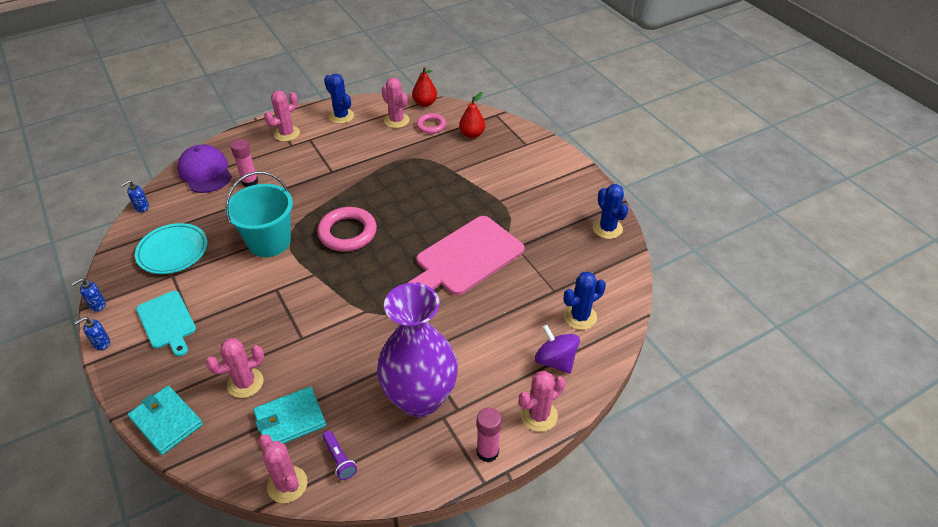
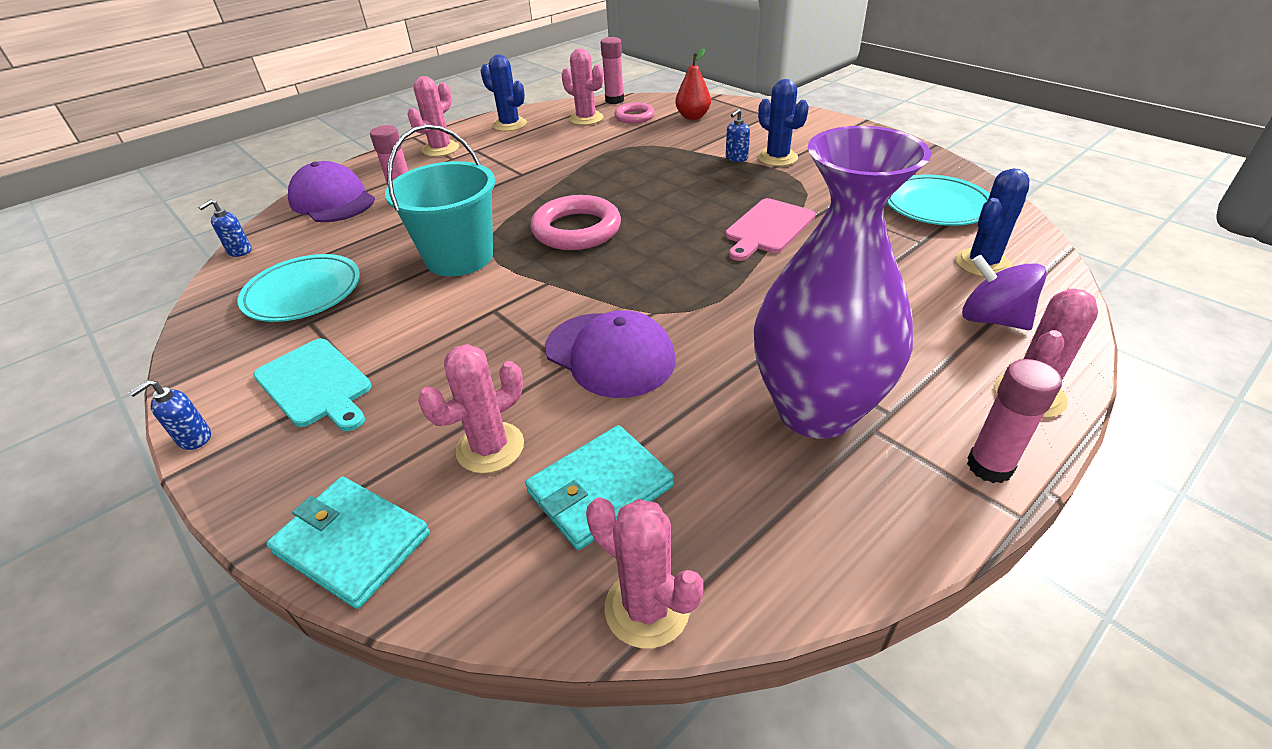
camera: 10 degrees left, 5 degrees down
blue soap dispenser [71,278,106,312] -> blue soap dispenser moved to [726,109,750,162]
purple flashlight [322,431,357,480] -> none
pink cutting board [408,216,525,295] -> pink cutting board [725,198,815,261], size x0.61
red pear [412,67,437,107] -> pink glue stick [601,37,624,104]
blue cactus [593,184,628,239] -> blue cactus moved to [758,79,809,166]
none -> purple cap [545,310,675,398]
none -> turquoise plate [887,175,990,226]

